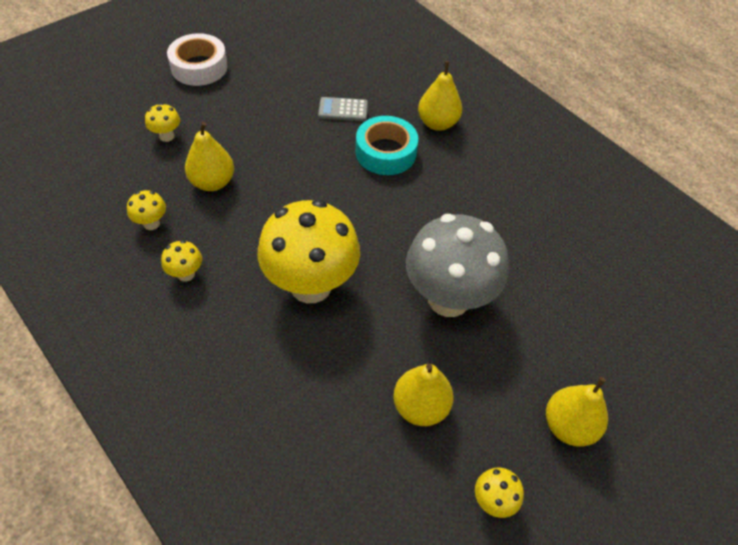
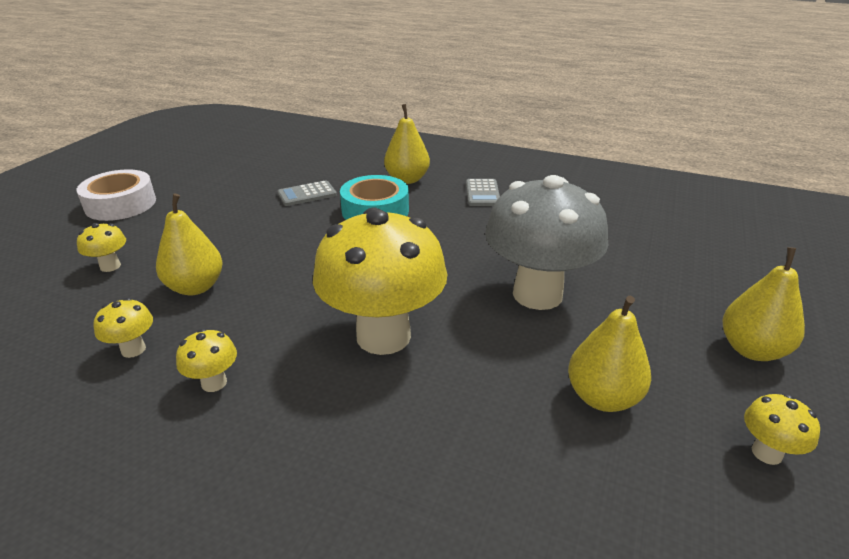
camera: 25 degrees left, 20 degrees down
none -> grey calculator [466,179,500,206]

